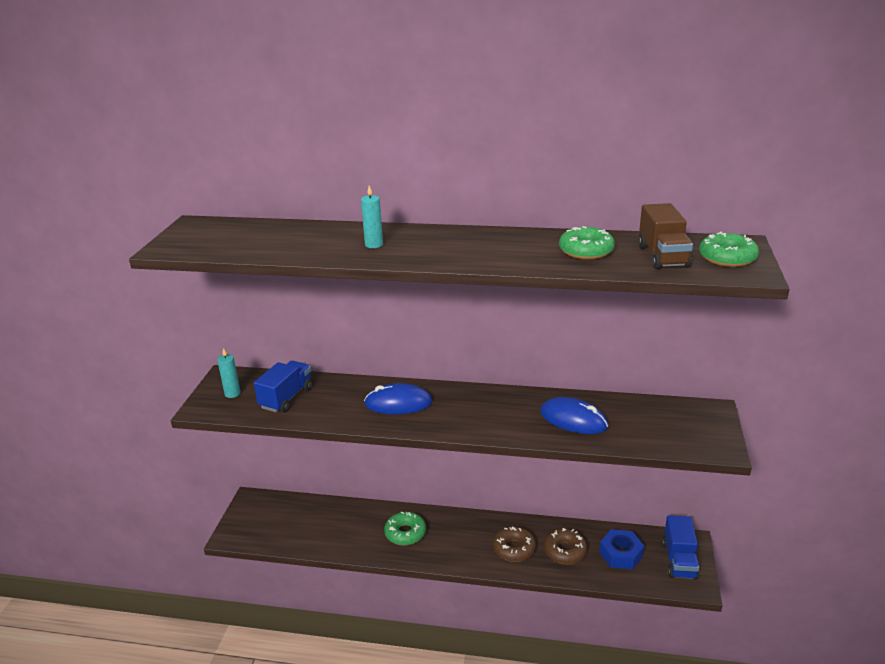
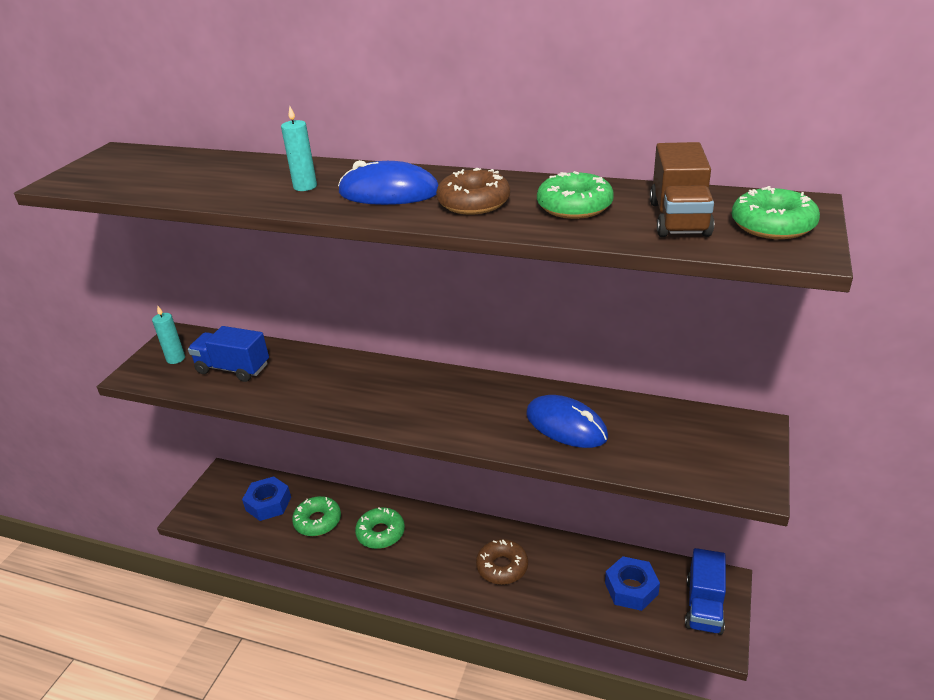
camera: 10 degrees right, 5 degrees up
blue truck [254,361,313,412] -> blue truck turned 105 degrees counterclockwise [188,326,269,382]
blue mouse [364,383,432,414] -> blue mouse moved to [338,160,438,205]
brown donut [544,528,587,564] -> brown donut moved to [436,167,510,215]
none -> blue nut [242,476,291,521]
none -> green donut [292,496,341,536]

